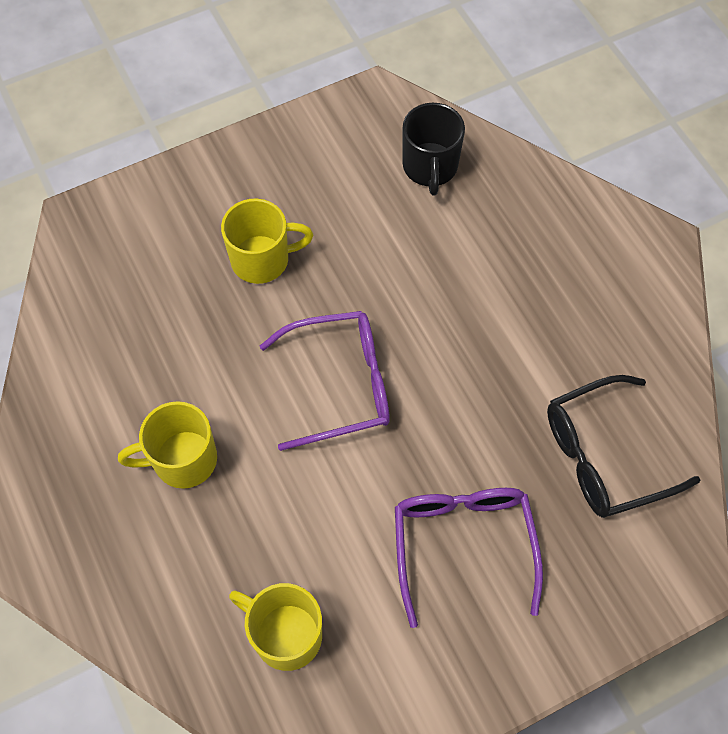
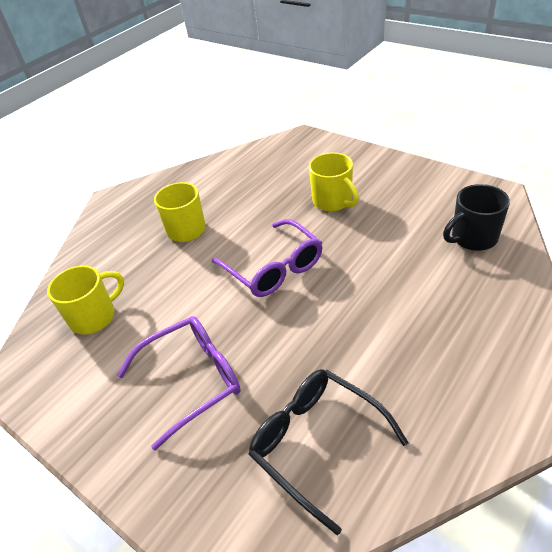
camera: 70 degrees right, 20 degrees down
yellow mug [229,583,322,671] -> yellow mug turned 45 degrees clockwise [47,265,124,334]

